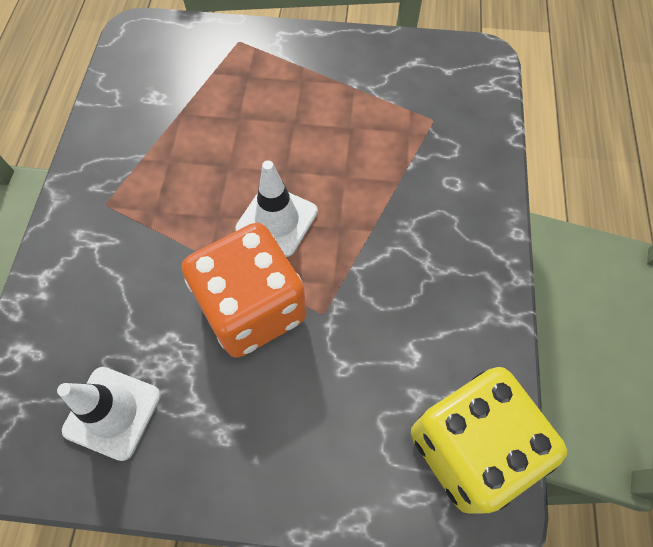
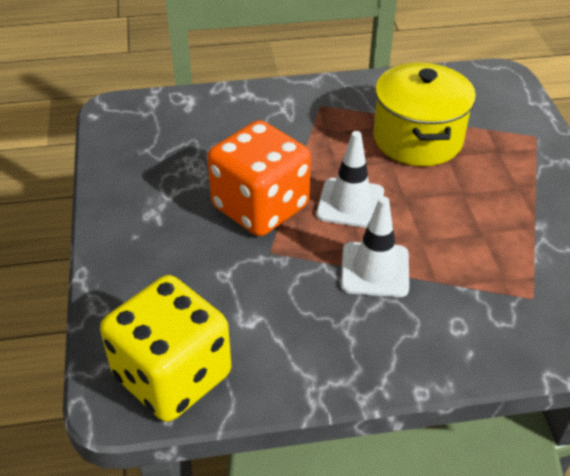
camera: 75 degrees right, 20 degrees down
white traffic cone [57,367,161,461] -> white traffic cone moved to [341,197,409,297]
none -> yellow pot [373,63,476,166]

